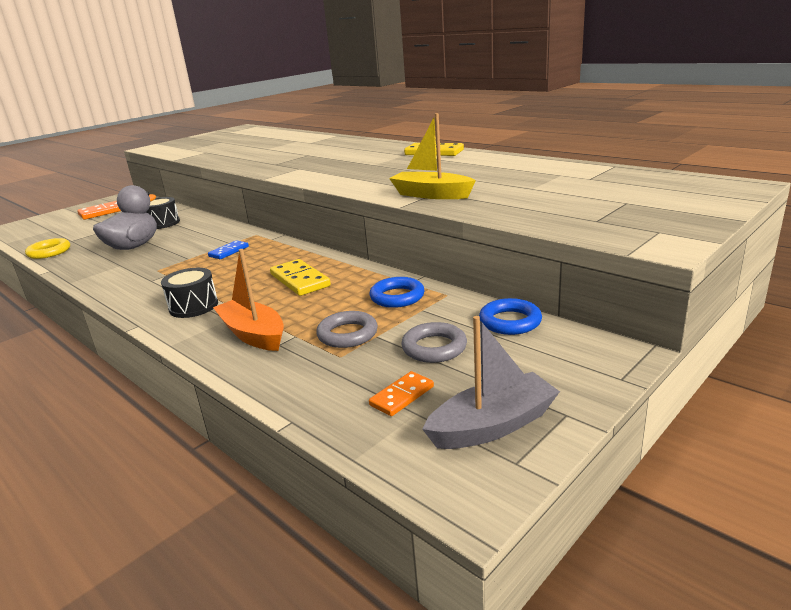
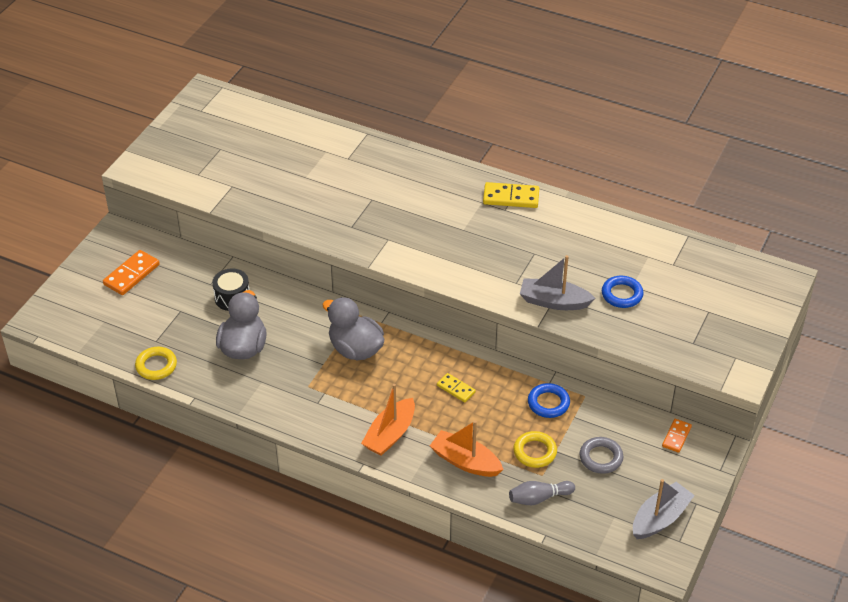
camera: 20 degrees left, 20 degrees up
black drum [161,268,218,318] -> orange boat [361,384,415,456]
blue domino [208,240,249,259] -> grey duck [322,297,384,360]
yellow domino [270,259,331,296] -> yellow domino [437,373,476,402], size x0.62
grey ring [316,311,378,348] -> yellow ring [513,431,557,468]
orange domino [369,371,434,416] -> orange domino moved to [662,419,692,453]
yellow boat [389,113,476,199] -> grey boat [520,255,595,310]
blue ring [479,298,542,335] -> blue ring moved to [602,276,644,308]
none -> grey bowling pin [509,481,575,505]

